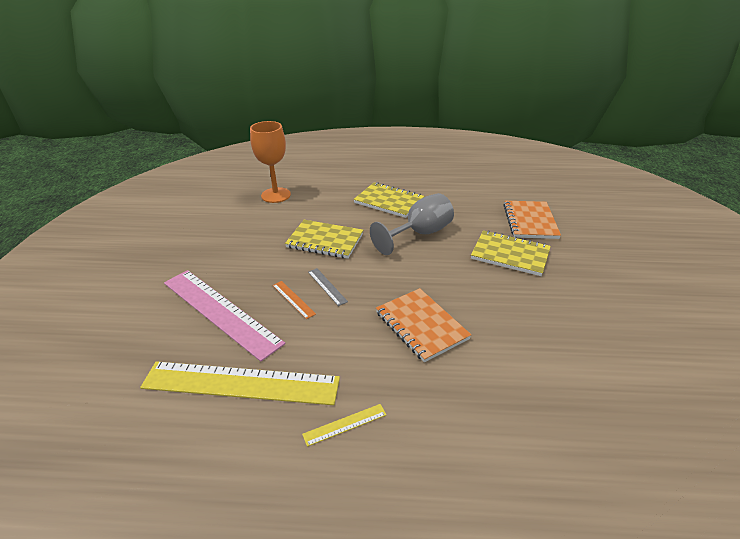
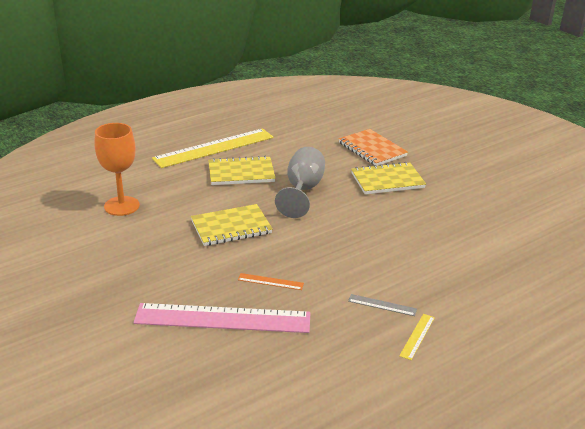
camera: 40 degrees left, 5 degrees down
yellow ruler [140,361,340,405] -> yellow ruler moved to [152,128,274,168]
grey ruler [308,268,348,306] -> grey ruler moved to [348,294,417,316]
orange notebook [376,288,471,362] -> none

